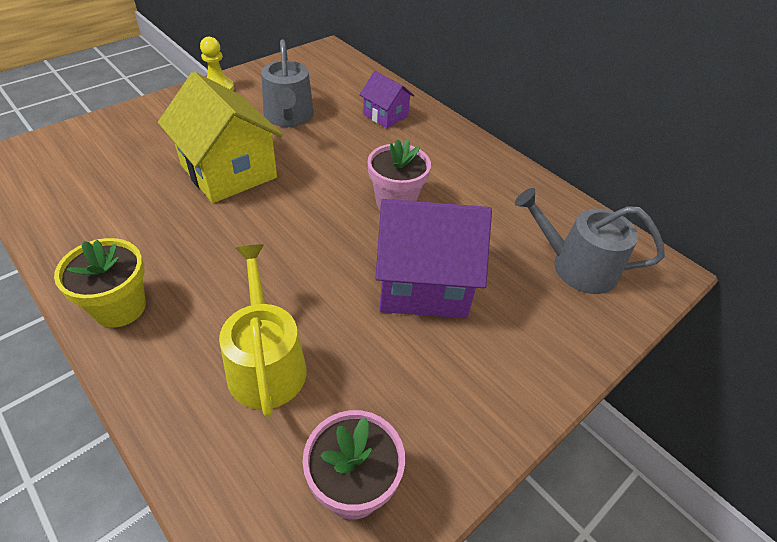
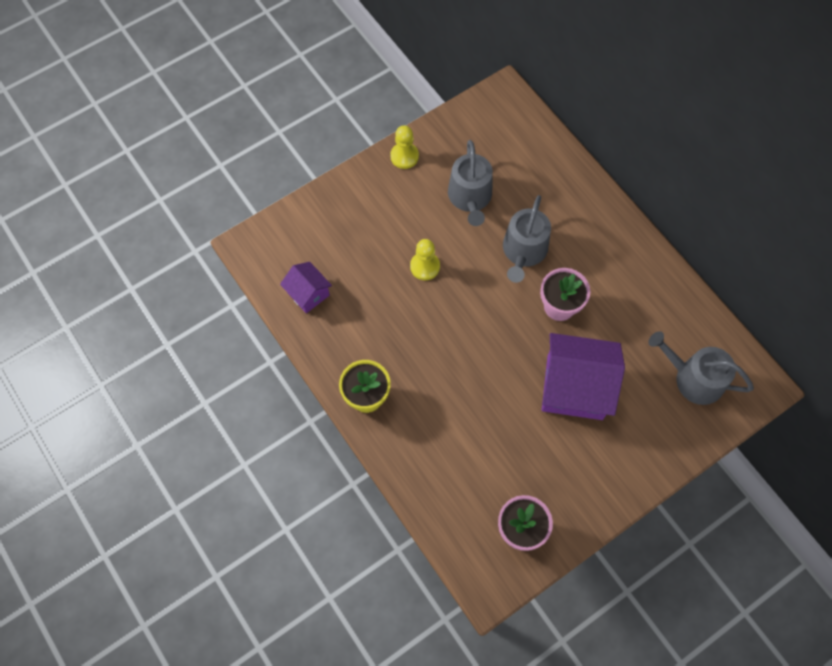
camera: 10 degrees right, 20 degrees up
yellow house [158,72,283,203] -> yellow pawn [410,239,440,280]
yellow watering can [219,244,307,417] -> none
purple house [360,71,414,128] -> purple house moved to [280,262,332,313]
none -> grey watering can [503,195,551,283]

